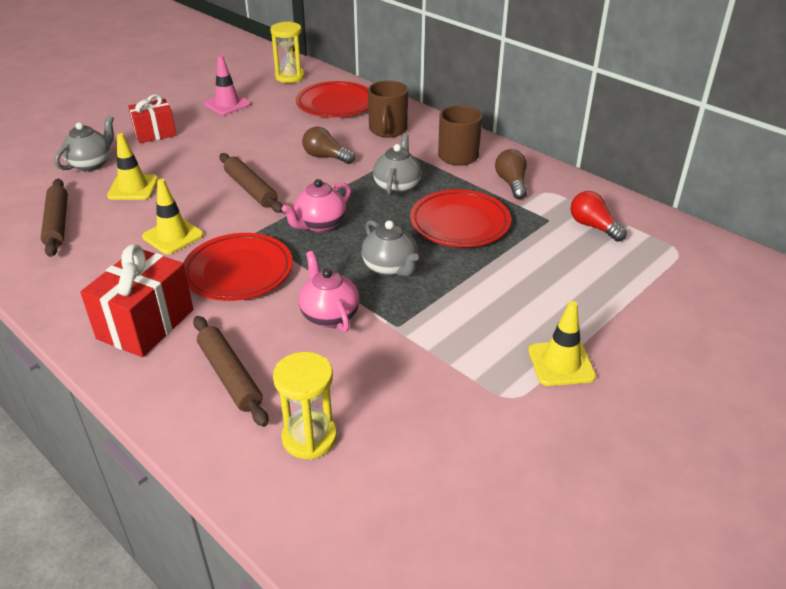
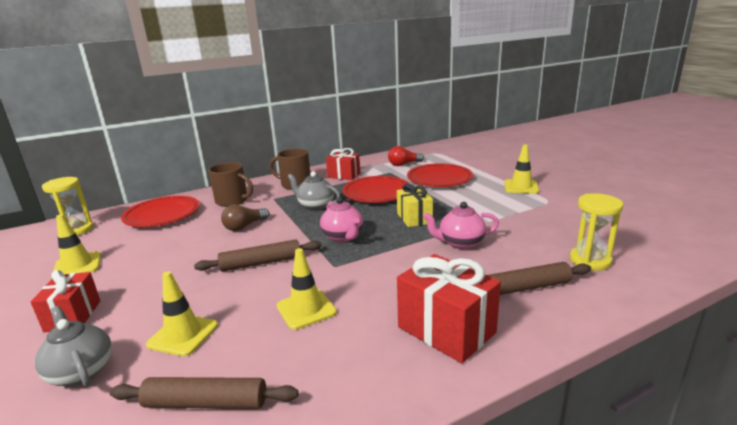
camera: 70 degrees left, 15 degrees down
red plate [183,233,293,301] -> red plate moved to [407,163,473,187]
pink traffic cone [204,55,251,115] -> yellow traffic cone [51,214,101,278]
grey teapot [362,220,419,277] -> yellow gift [397,184,433,227]
brown light bulb [495,149,527,199] -> red gift [326,148,360,180]

